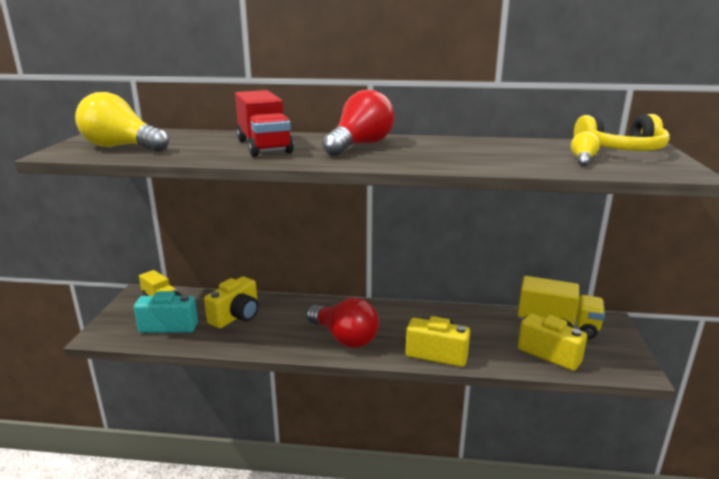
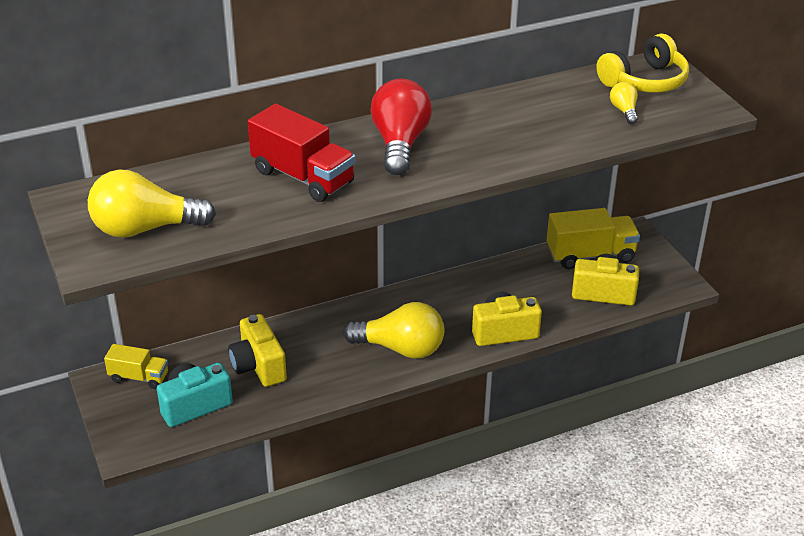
camera: 30 degrees left, 15 degrees up
yellow camera [204,277,258,328] -> yellow camera turned 150 degrees clockwise [228,314,287,387]
red light bulb [306,298,379,348] -> yellow light bulb [343,302,445,359]

